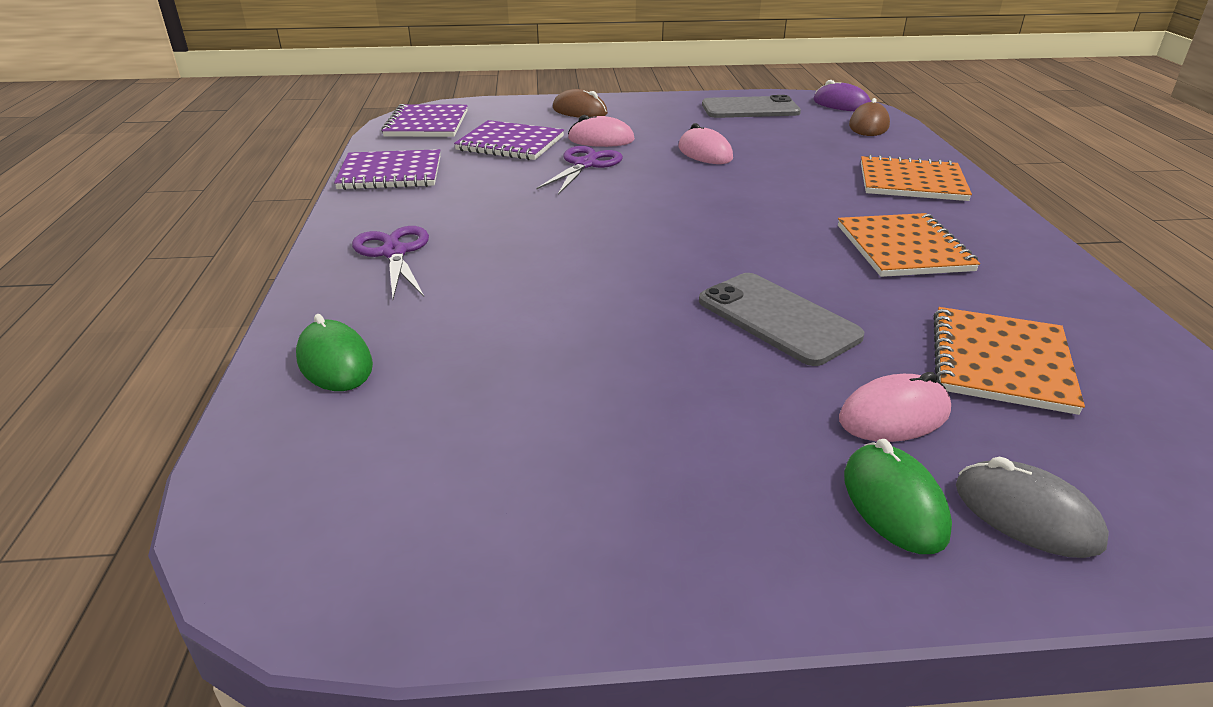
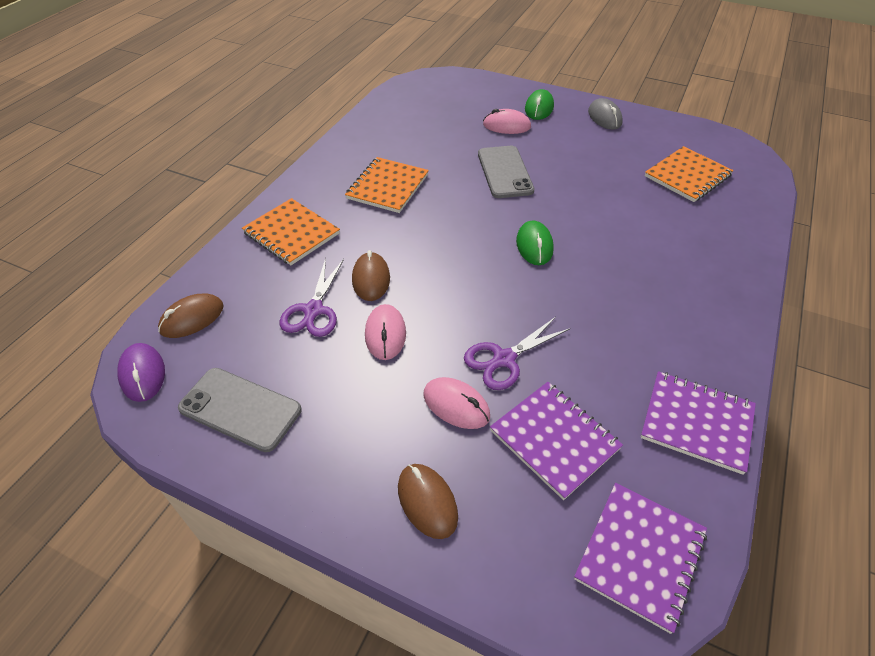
camera: 150 degrees left, 15 degrees up
green mouse [296,314,373,391] -> green mouse moved to [516,221,554,265]
purple scissors [352,226,429,299] -> purple scissors moved to [280,258,344,337]
orange notebook [934,307,1085,415] -> orange notebook moved to [645,146,734,202]
grey mouse [956,457,1109,558] -> grey mouse moved to [588,98,623,130]
none -> brown mouse [352,250,390,301]

